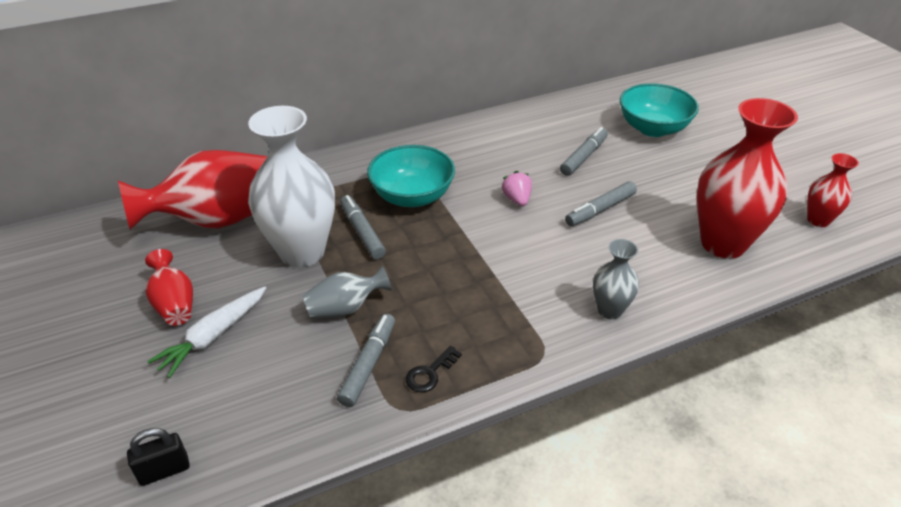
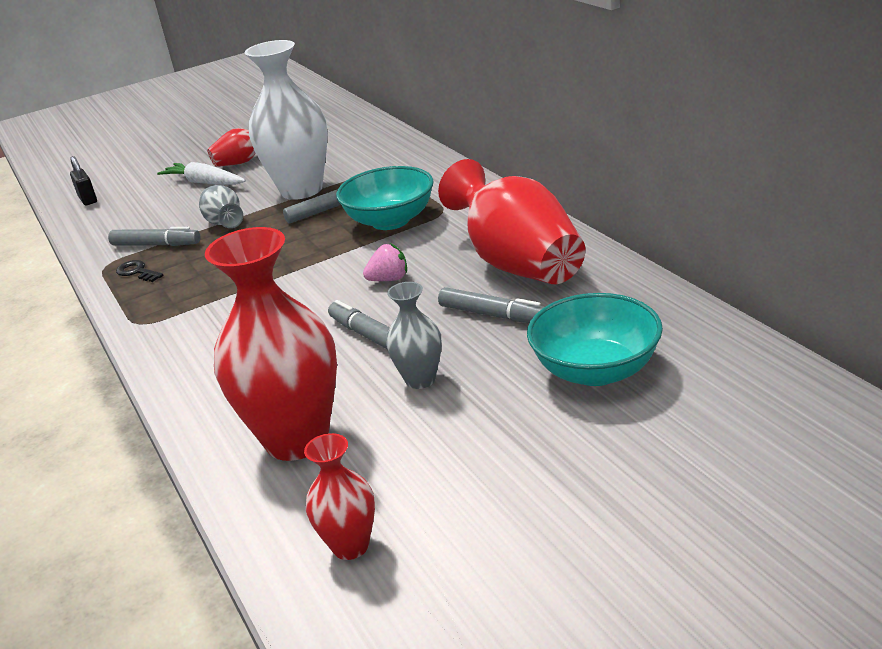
camera: 90 degrees right, 10 degrees down
red vase [118,150,267,230] -> red vase moved to [438,159,585,284]
grey vase [593,239,639,319] -> grey vase moved to [386,282,442,389]

